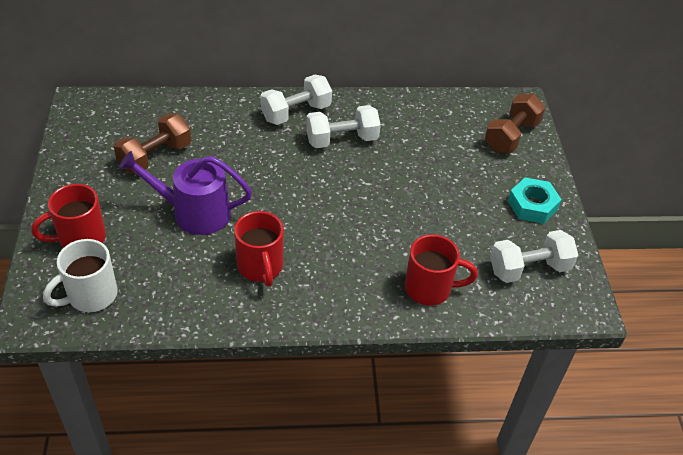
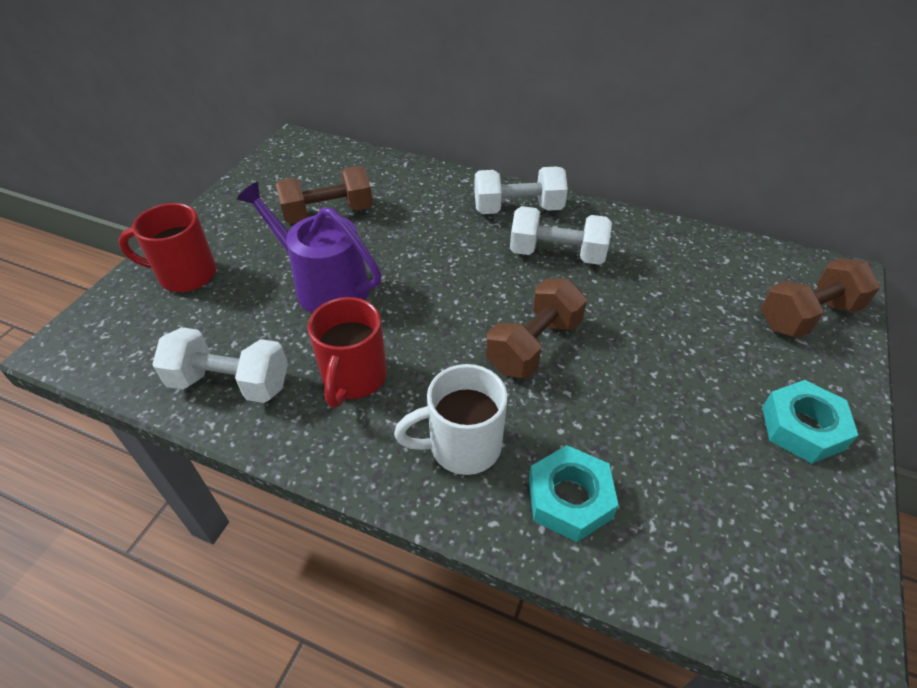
camera: 30 degrees right, 0 degrees up
white mug [43,239,118,312] -> white mug moved to [394,364,507,475]
red mug [405,234,478,305] -> turquoise nut [529,445,619,542]
white dumbbell [490,230,578,283] -> white dumbbell moved to [152,327,288,403]
none -> brown dumbbell [486,279,587,378]

